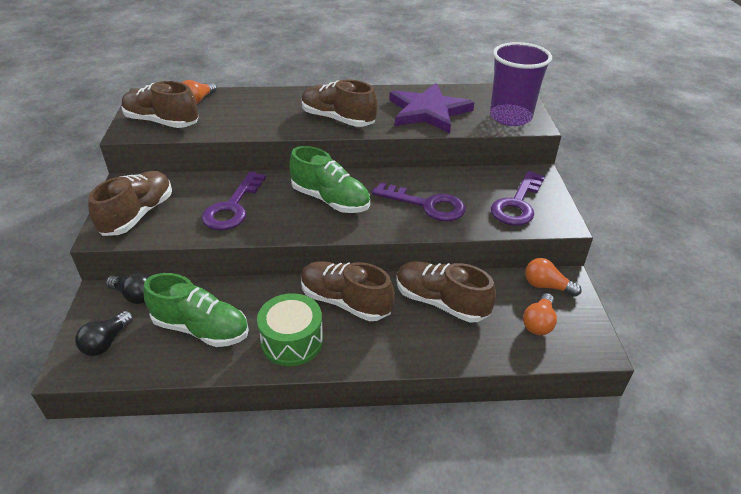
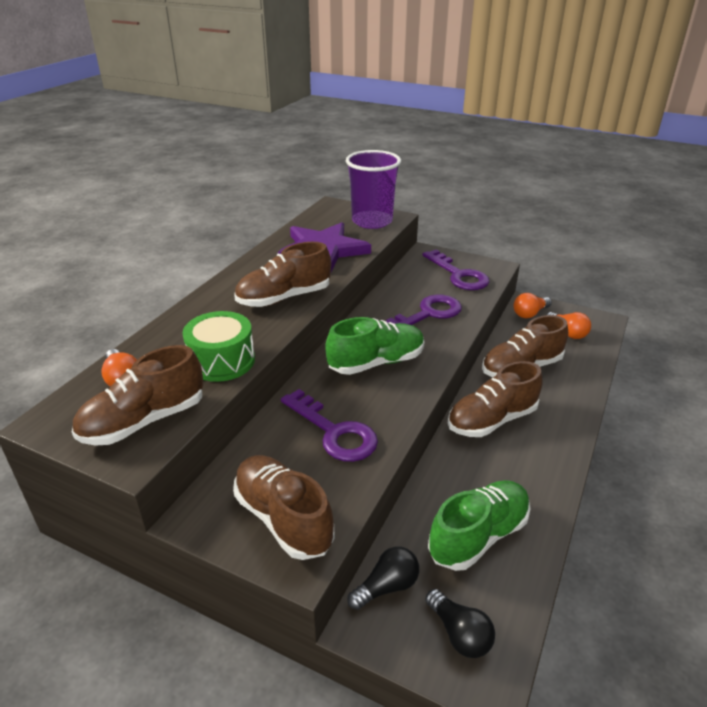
camera: 60 degrees left, 5 degrees down
green drum [257,293,323,366] -> green drum moved to [182,311,255,382]

